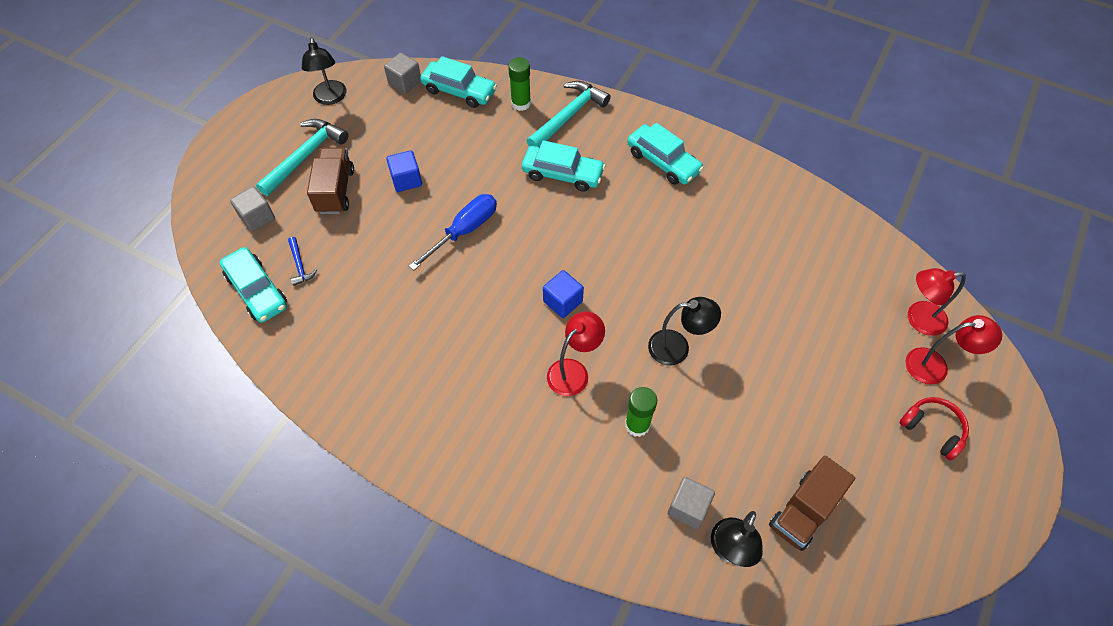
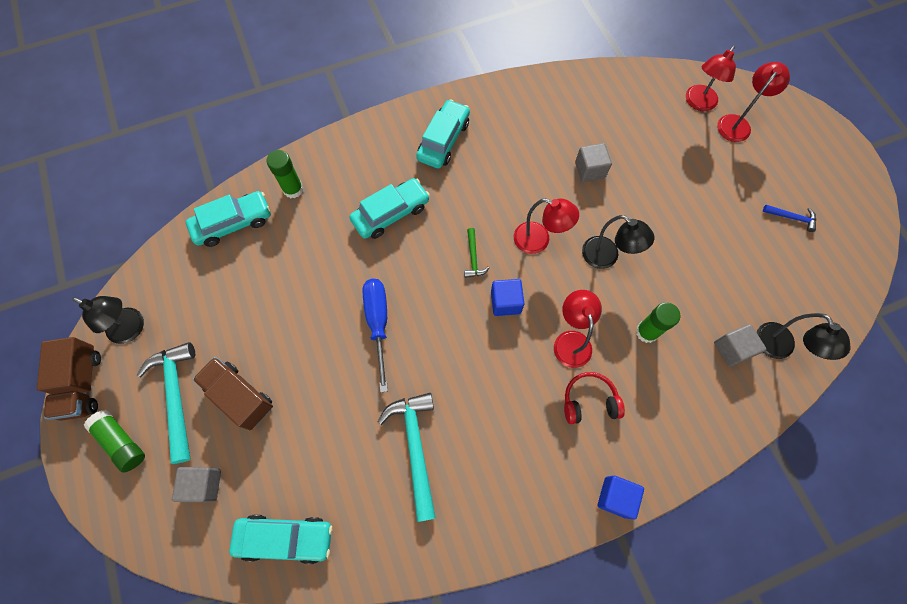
camera: 50 degrees left, 10 degrees up
blue hammer [288,237,317,286] -> blue hammer moved to [763,205,816,232]
grey cube [384,53,421,94] -> grey cube moved to [575,143,612,182]
blue cube [386,150,422,192] -> blue cube moved to [598,476,644,520]
turquoise hammer [527,81,611,147] -> turquoise hammer moved to [378,393,436,522]
turquoise car [627,123,704,185] -> turquoise car turned 60 degrees counterclockwise [416,99,470,169]
black lamp [648,297,721,366] -> black lamp turned 90 degrees clockwise [582,215,654,269]
brown truck [769,455,855,551] -> brown truck moved to [37,337,101,421]
red headphones [900,397,969,460] -> red headphones moved to [564,372,625,424]
none -> green glue stick [84,410,145,473]
none -> green hammer [464,228,490,278]
none -> red lamp [514,199,579,254]

